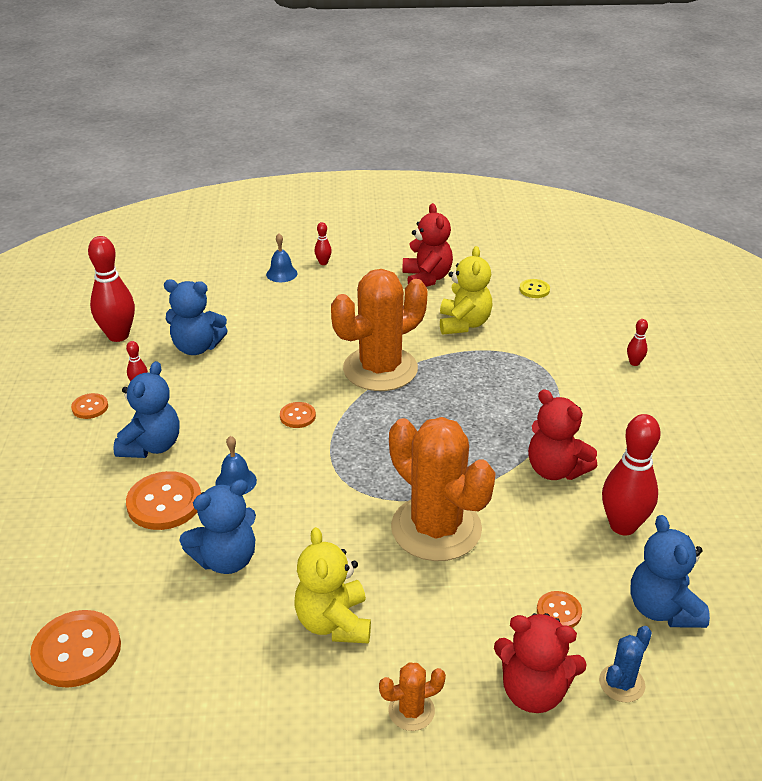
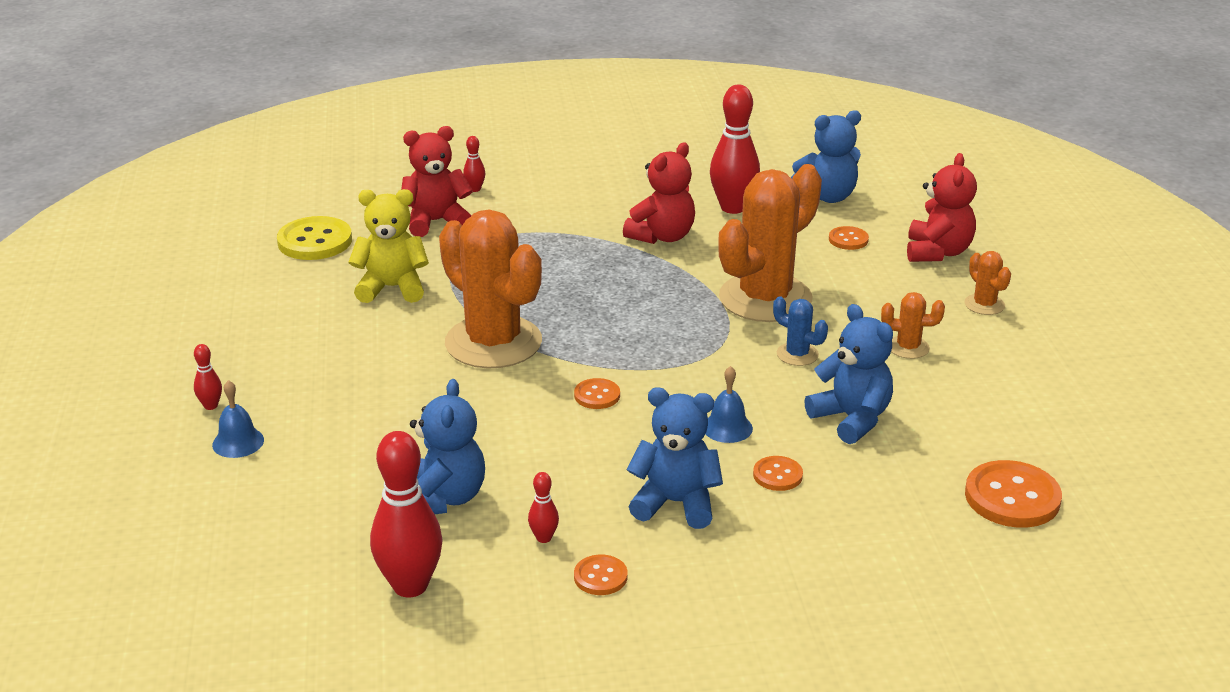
camera: 95 degrees left, 5 degrees down
orange button [126,471,201,530] -> orange button [753,456,803,491], size x0.54
yellow teddy bear [294,527,371,644] -> orange cactus [881,292,945,359]
red teddy bear [402,203,453,287] -> red teddy bear moved to [401,126,473,237]
yellow button [519,279,550,298] -> yellow button [277,216,352,260], size x1.86
blue cactus [599,626,652,703] -> blue cactus moved to [773,296,828,366]

